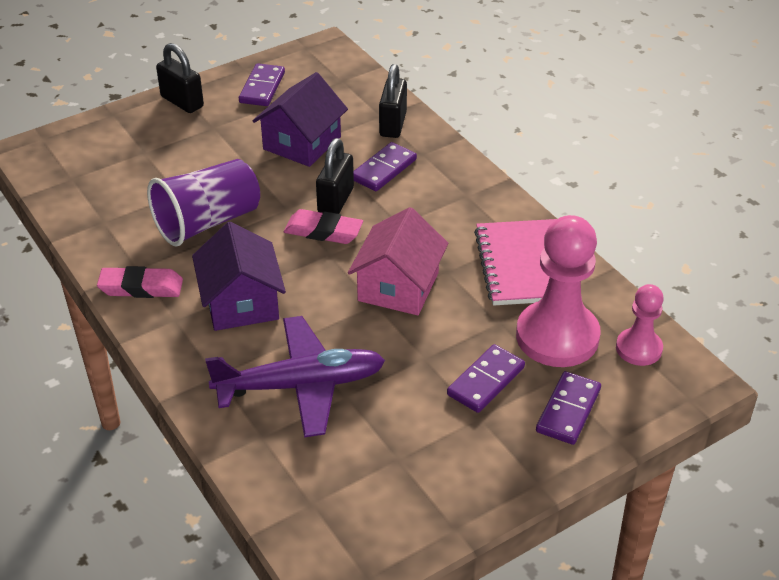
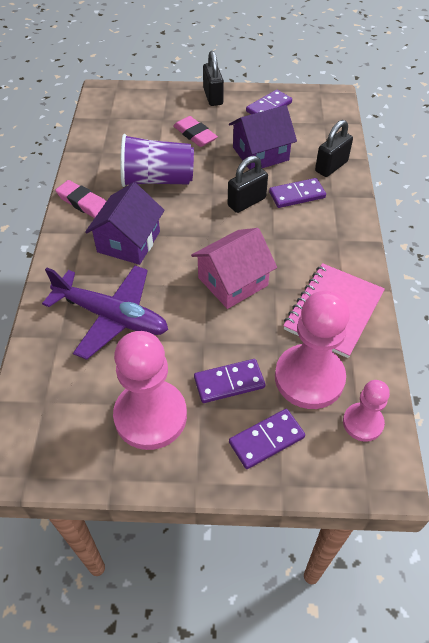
camera: 35 degrees right, 10 degrees up
pink eraser [284,209,363,244] -> pink eraser moved to [173,116,218,147]
none -> pink pawn [113,331,187,450]

